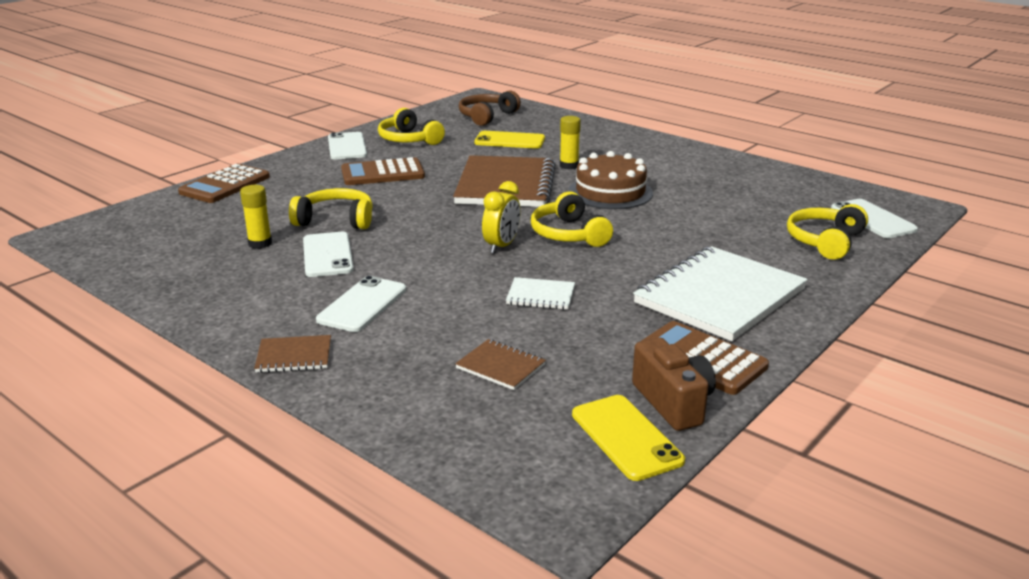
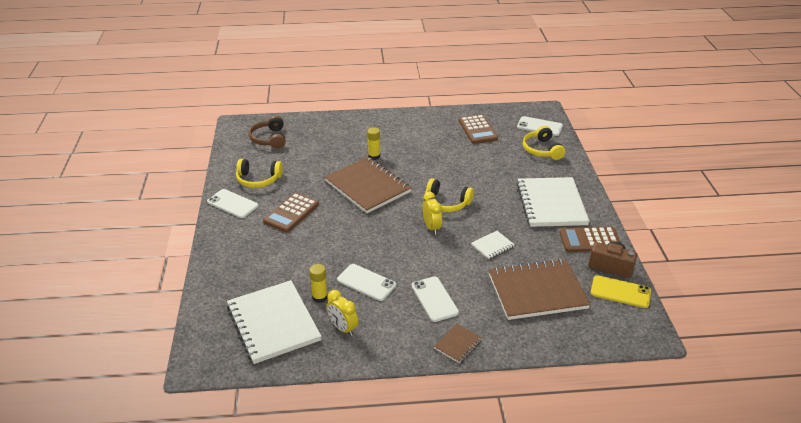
camera: 45 degrees left, 10 degrees up
brown calculator [178,164,270,203] -> brown calculator moved to [459,114,498,144]
yellow headphones [289,188,373,229] -> none
brown notebook [455,339,546,390] -> brown notebook [489,259,591,320], size x2.28
yellow phone [475,131,545,149] -> none
brown cake [568,151,653,209] -> none
none -> white notebook [227,280,321,364]
none -> yellow clock [327,290,358,336]

